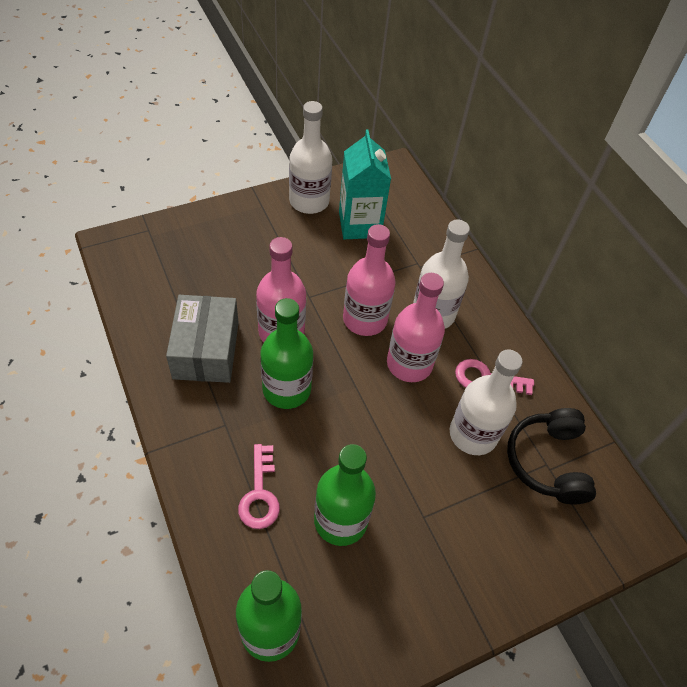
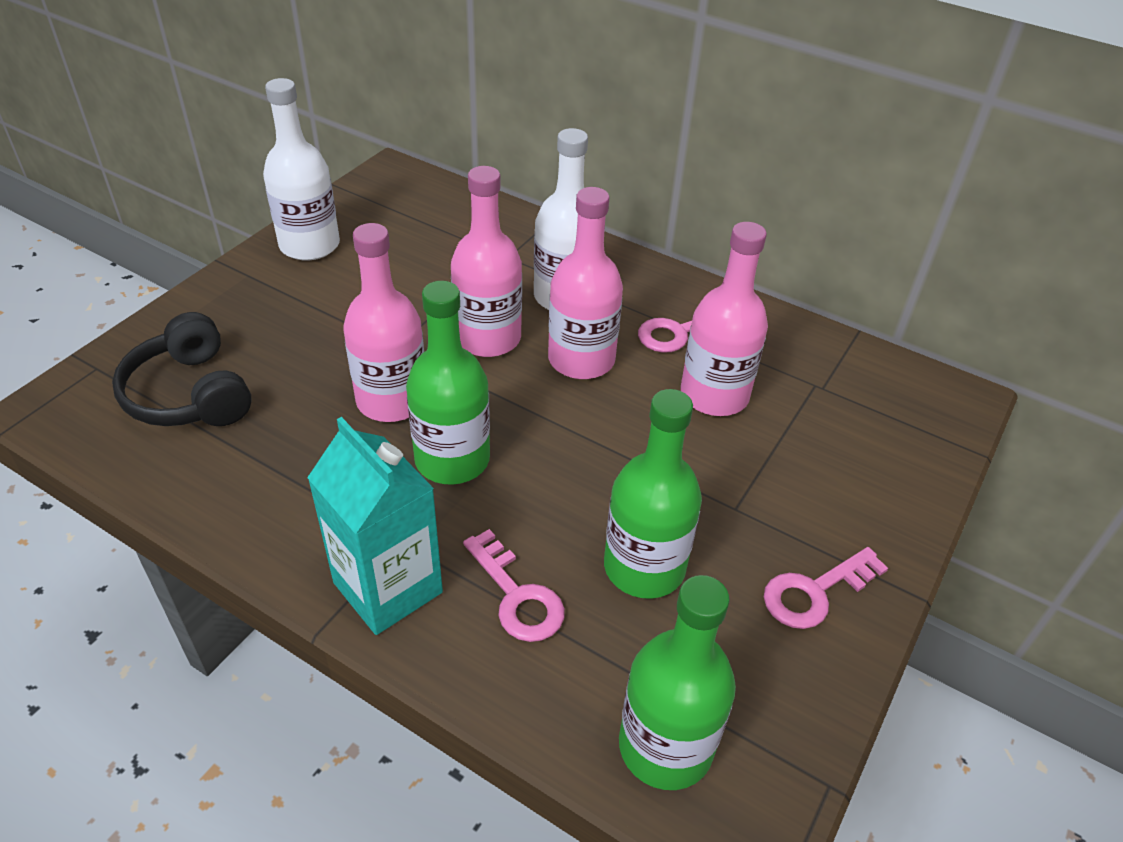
camera: 30 degrees left, 10 degrees down
grey box [166,295,239,383] -> none
turquoise carton [339,130,391,239] -> turquoise carton moved to [307,417,443,635]
white bottle [450,349,523,455] -> pink bottle [681,222,768,416]
black headphones [507,408,596,504] -> black headphones moved to [112,312,252,426]
none -> pink key [764,547,888,629]

